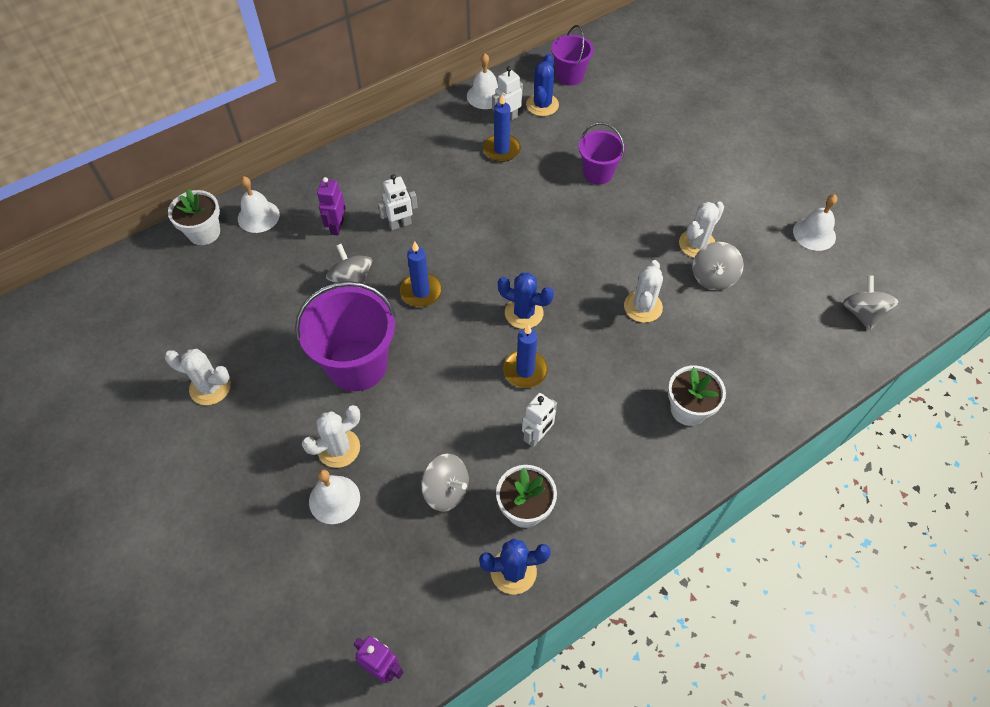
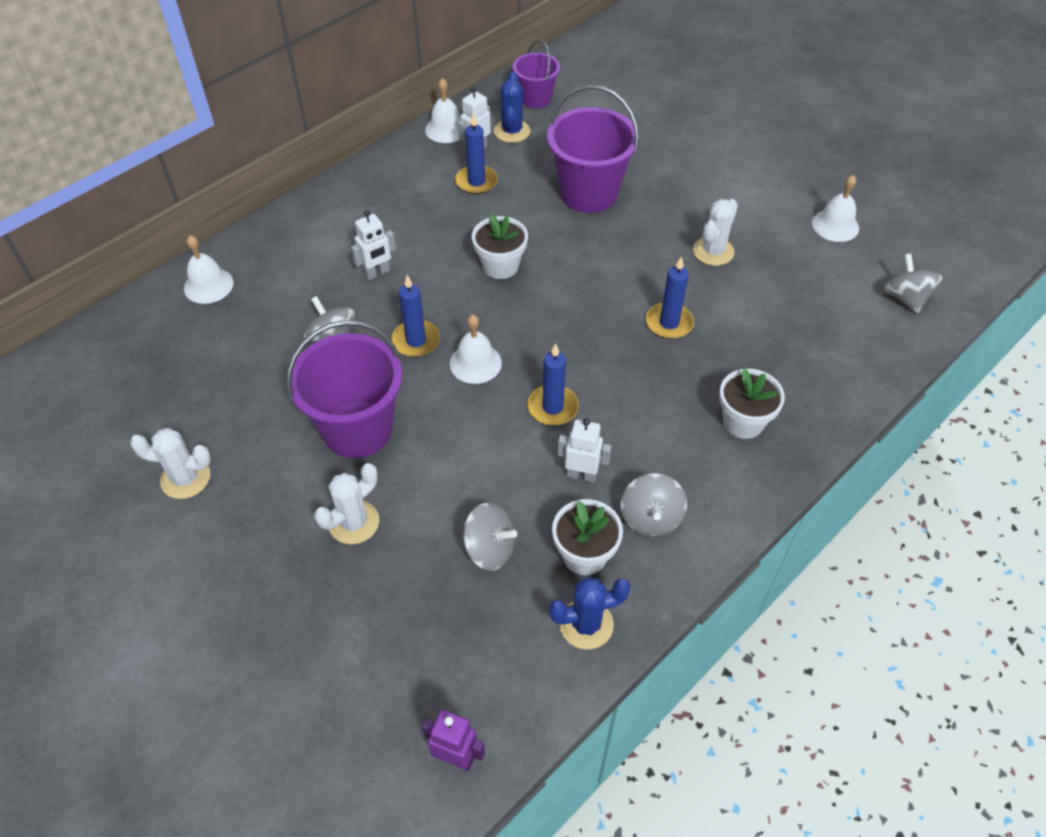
camera: 10 degrees left, 5 degrees down
white flower pot [168,189,220,245] -> white flower pot moved to [472,214,528,279]
white bell [309,470,360,524] -> white bell moved to [450,315,502,384]
purple robot [317,177,345,236] -> none
blue cactus [498,273,554,329] -> none
white robot [522,393,557,447] -> white robot turned 105 degrees counterclockwise [558,418,612,483]
purple bucket [579,123,625,185] -> purple bucket [547,85,639,213], size x1.72
white cactus [624,260,663,323] -> blue candle [646,256,694,339]
grey spinning top [693,242,744,290] -> grey spinning top moved to [621,473,687,536]

